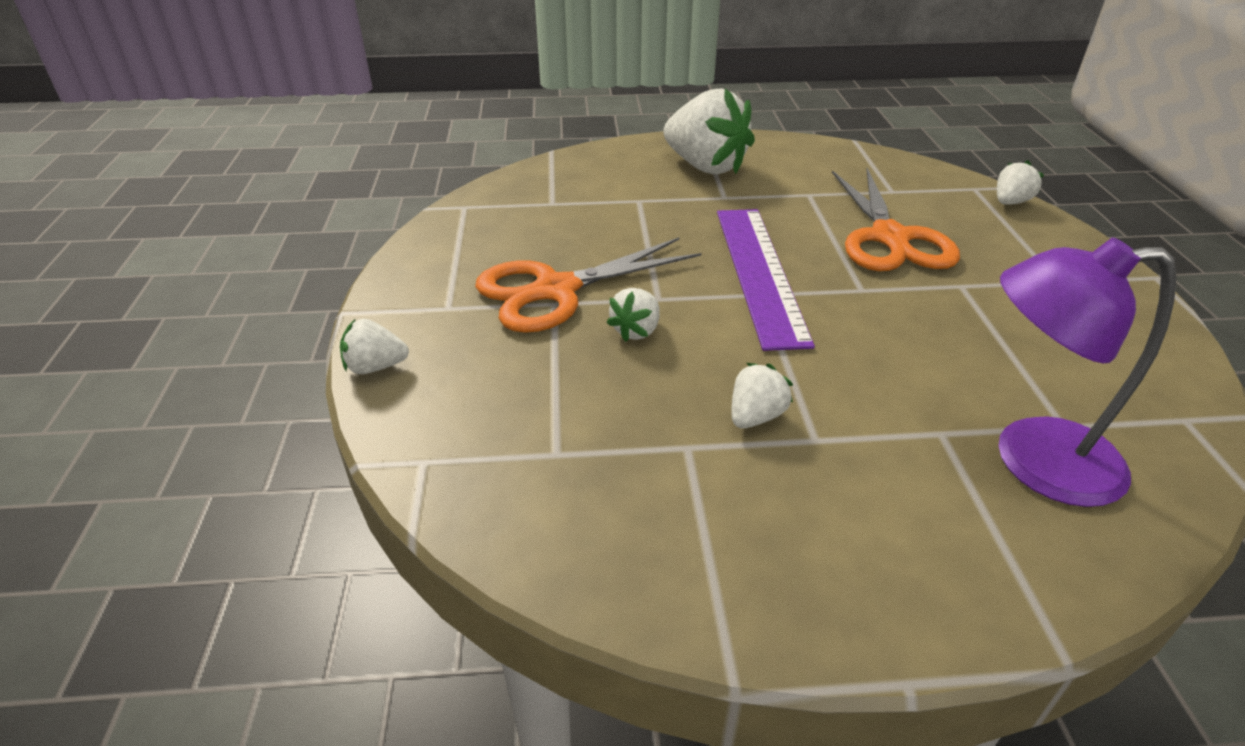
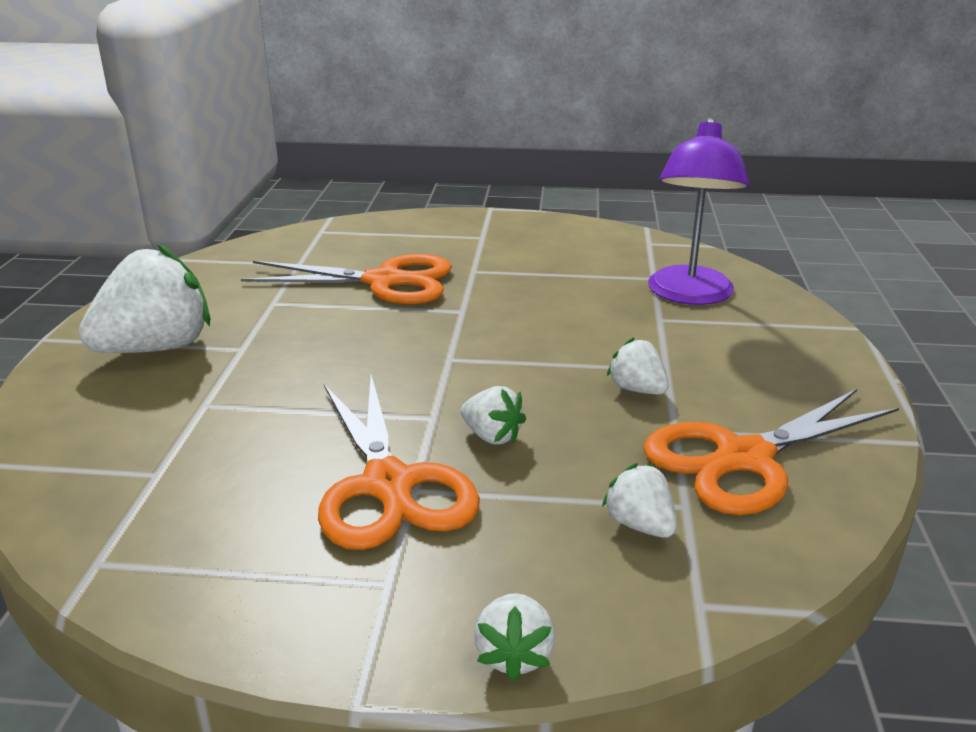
camera: 80 degrees left, 10 degrees down
purple ruler [717,209,815,351] -> none
white strawberry [997,160,1044,205] -> white strawberry moved to [602,463,677,538]
none -> orange scissors [643,389,899,515]

